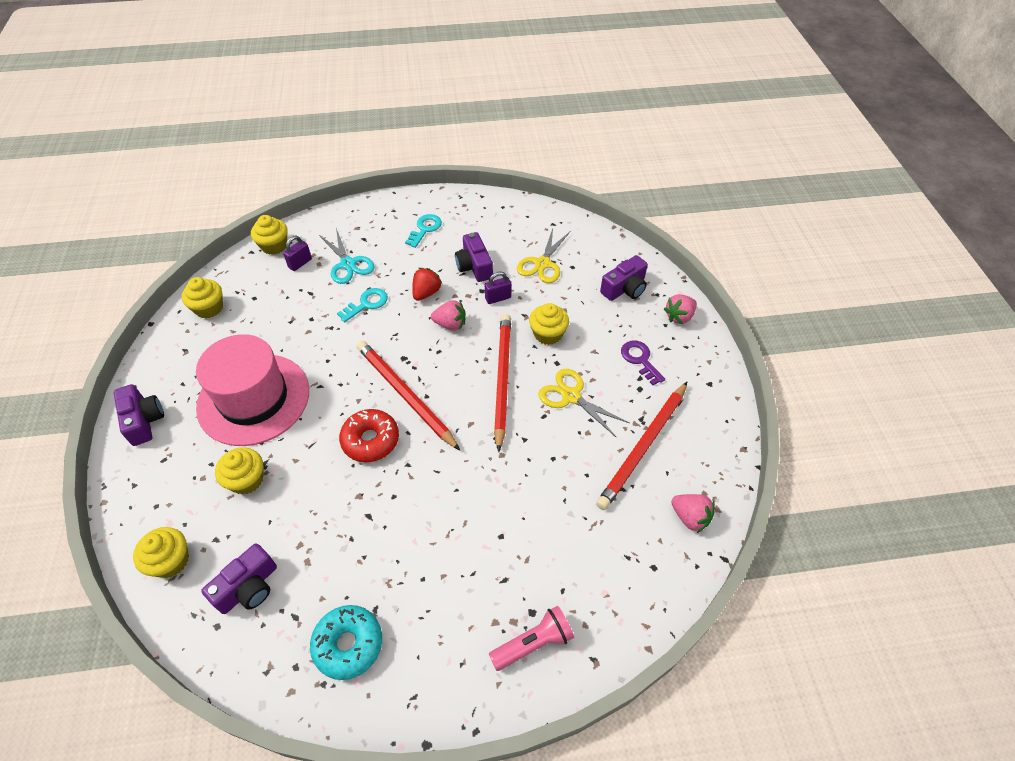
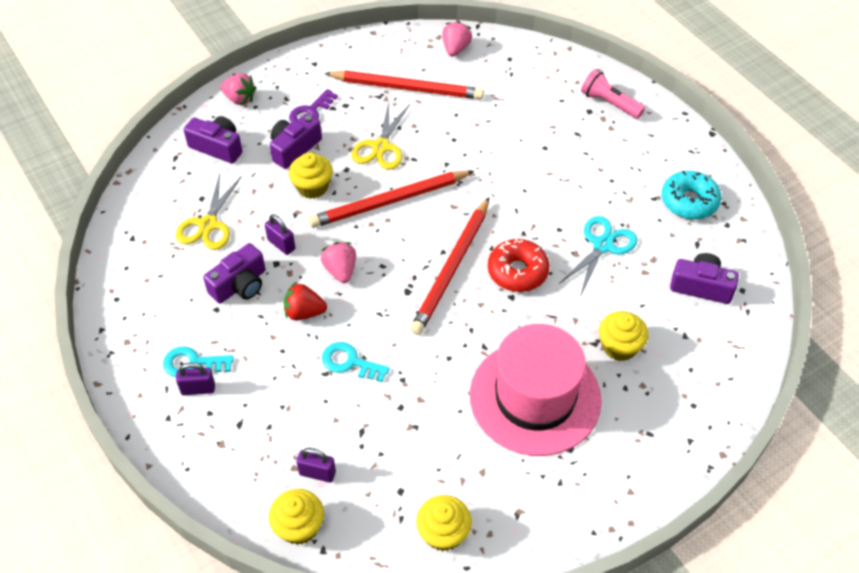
camera: 115 degrees left, 0 degrees up
purple camera [114,384,164,446] -> purple camera moved to [270,113,322,169]
yellow cupcake [133,527,189,578] -> none
turquoise scissors [319,228,375,284] -> turquoise scissors moved to [559,216,637,294]
yellow scissors [517,229,571,283] -> yellow scissors turned 105 degrees clockwise [176,174,241,250]
none -> purple padlock [176,363,215,395]

